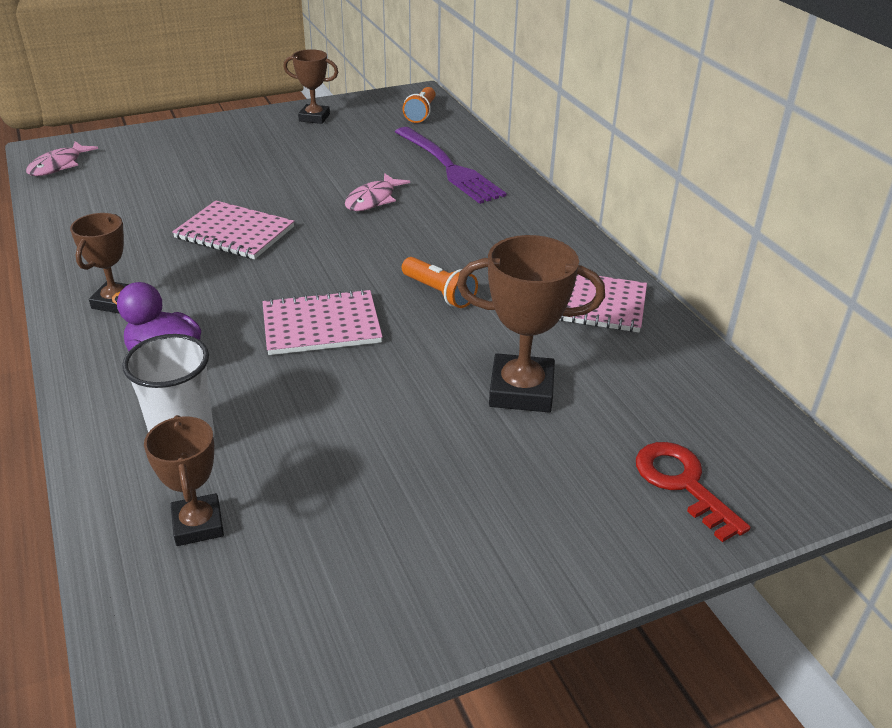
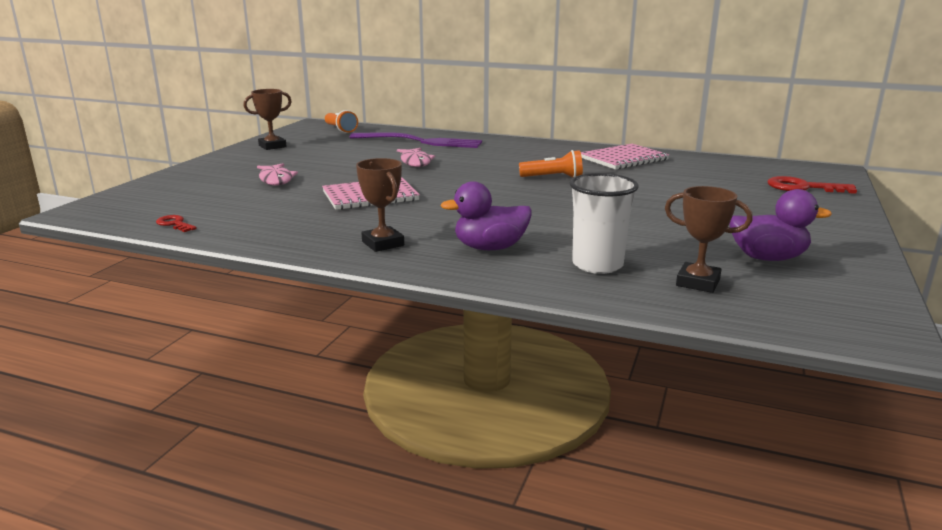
camera: 45 degrees left, 15 degrees down
pink fish [26,141,98,176] -> pink fish moved to [257,163,298,185]
pink notebook [263,289,383,355] -> none
brown trophy [457,235,605,412] -> none
none -> red key [156,215,197,232]
none -> purple duck [729,189,832,261]

